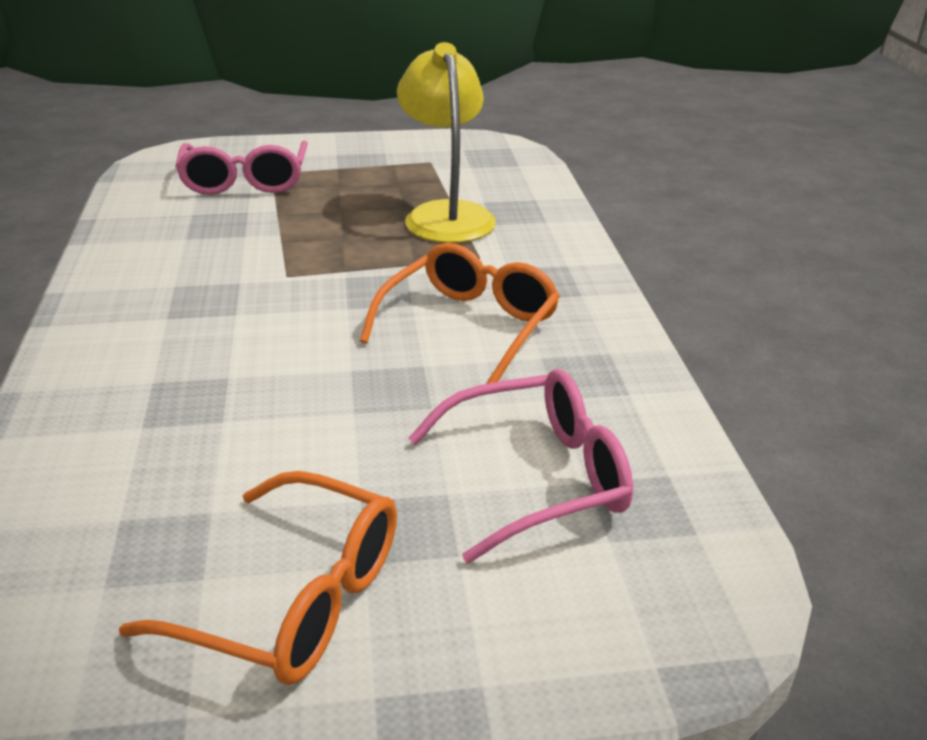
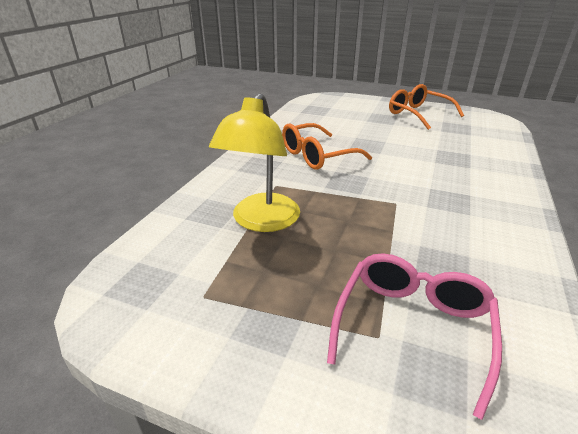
camera: 150 degrees left, 0 degrees up
pink glasses [408,369,633,563] -> none

